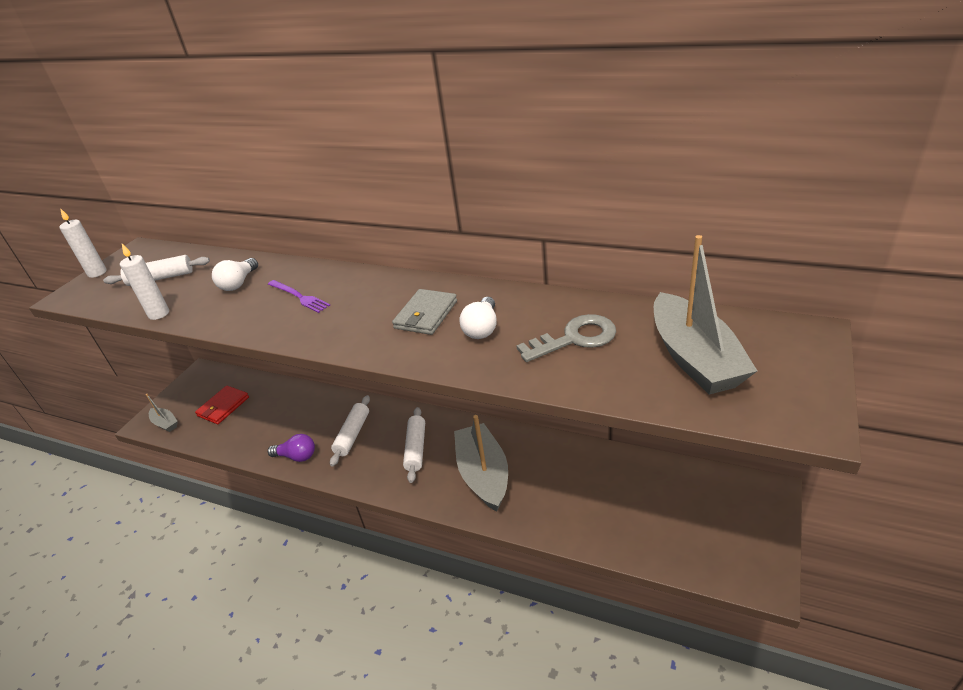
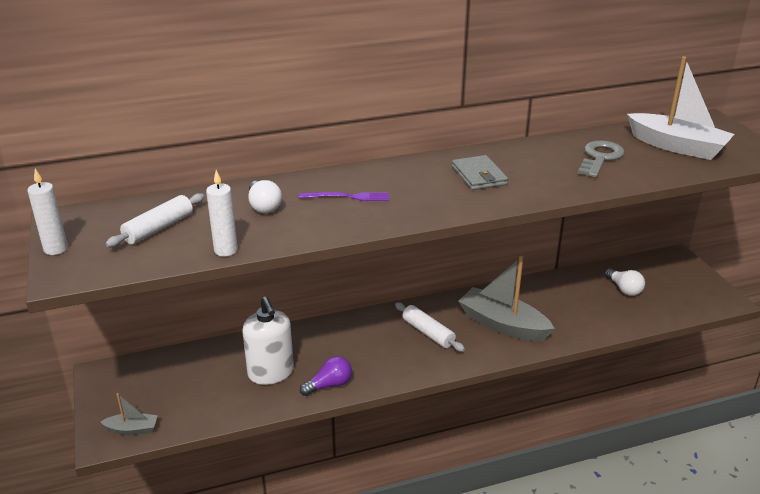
camera: 45 degrees left, 5 degrees down
red wallet [195,385,249,424] -> none
white rolling pin [330,395,370,466] -> none
white light bulb [459,297,497,339] -> white light bulb moved to [605,268,645,296]
grey boat [654,235,757,395] -> white boat [627,56,735,160]
none -> white soap dispenser [242,297,294,385]

